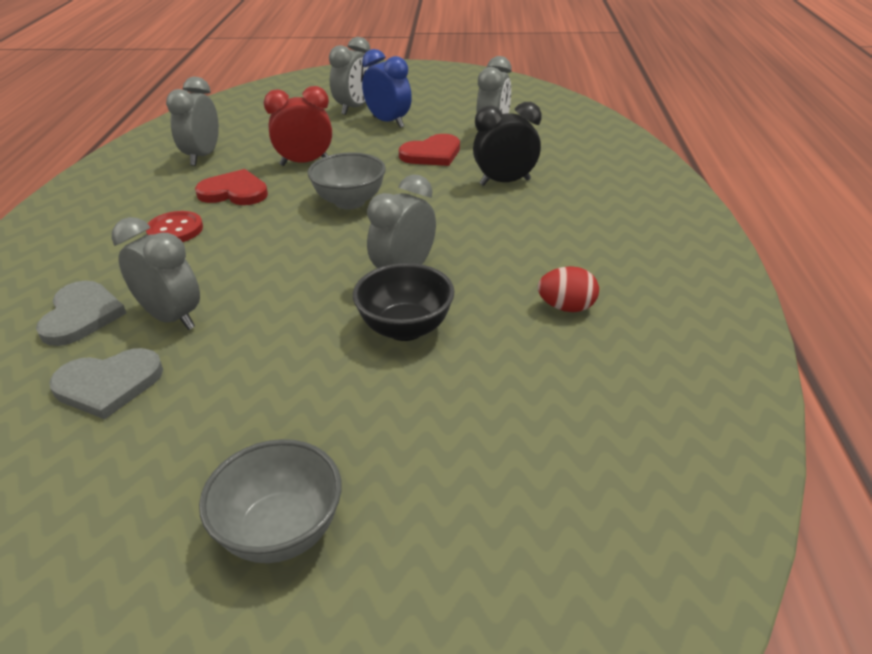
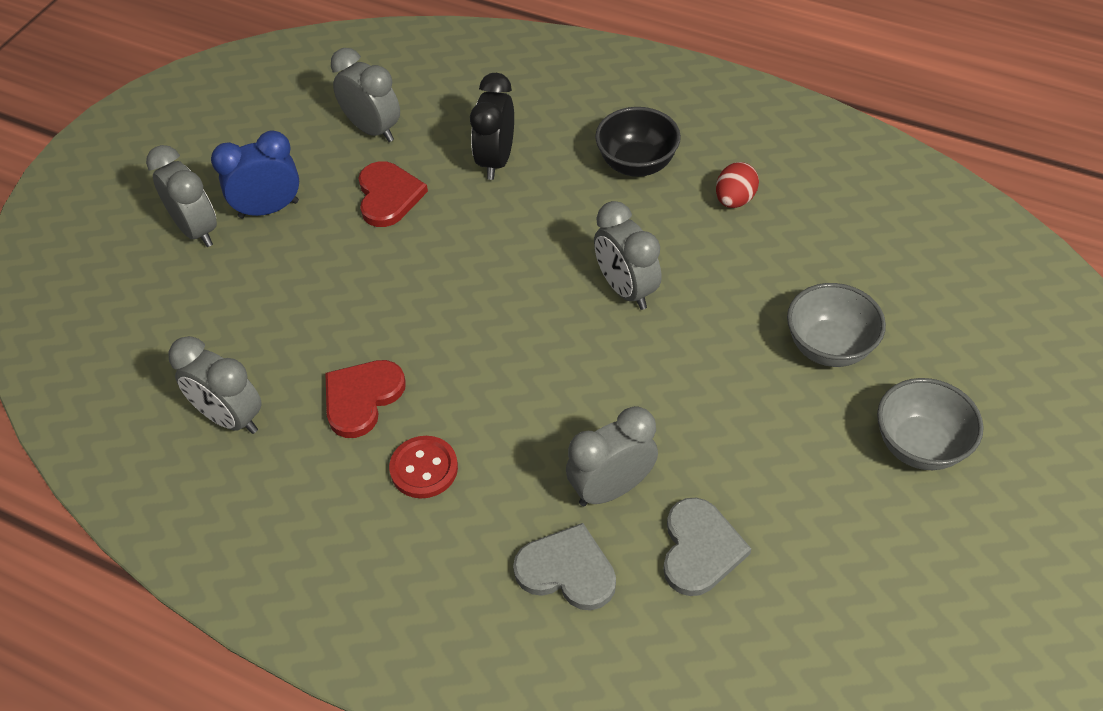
camera: 65 degrees left, 15 degrees up
red clock [264,86,332,166] -> none
grey bowl [308,152,386,209] -> grey bowl moved to [787,283,886,367]
black bowl [353,263,455,341] -> black bowl moved to [595,107,681,177]

